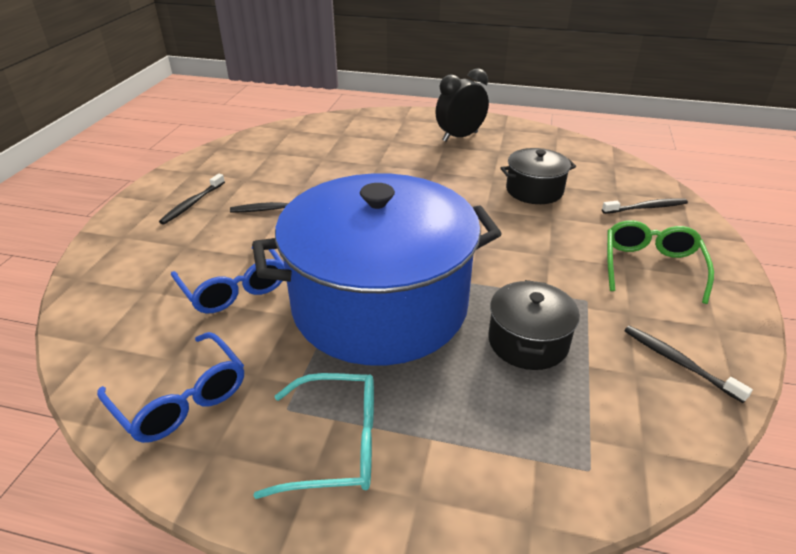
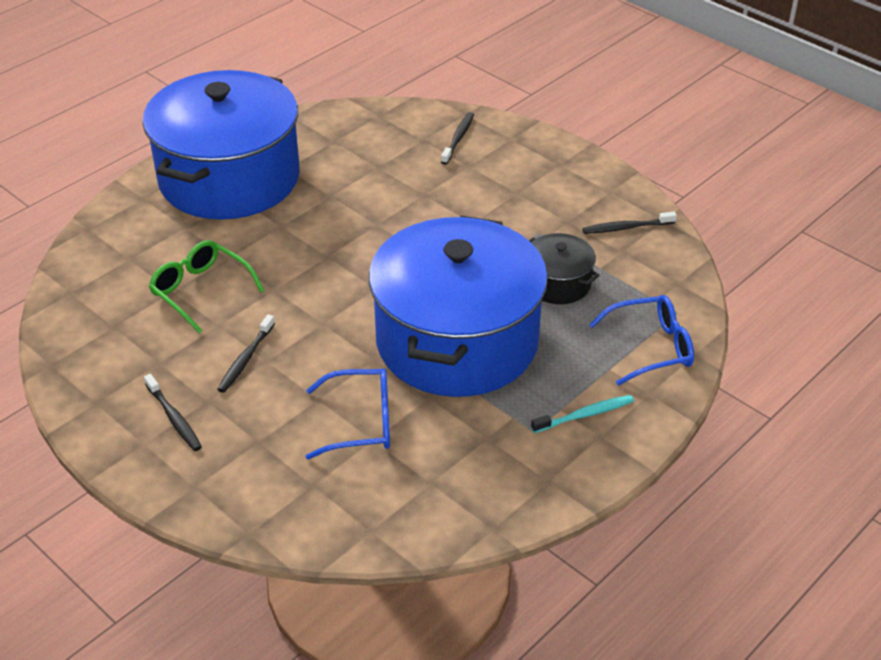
camera: 60 degrees left, 5 degrees up
blue glasses [97,332,244,443] -> blue glasses moved to [589,295,694,385]
turquoise glasses [253,373,374,499] -> turquoise toothbrush [531,395,634,433]
black clock [435,68,489,142] -> blue pot [143,70,300,220]
black pot [500,148,576,204] -> none
green glasses [607,220,714,304] -> green glasses moved to [149,240,264,334]

